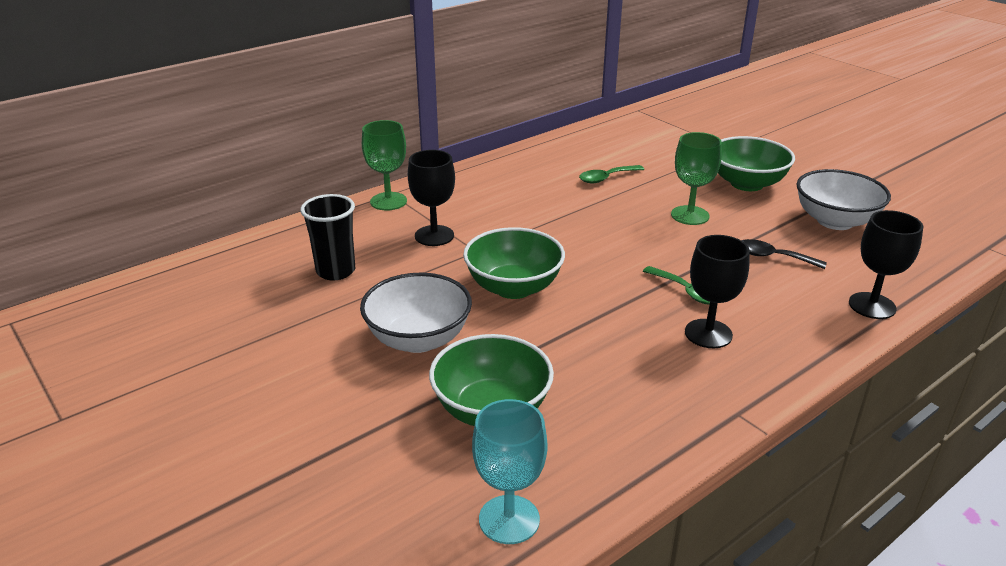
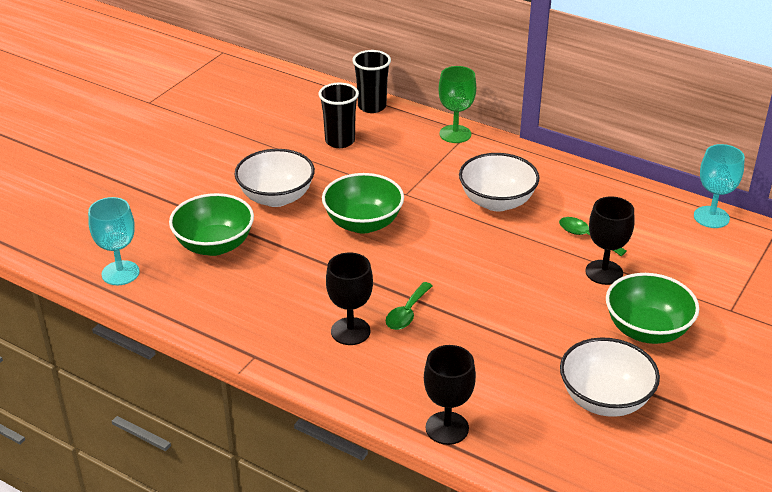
camera: 70 degrees right, 5 degrees up
black goblet [408,150,455,246] -> black goblet moved to [585,196,634,285]
green goblet [671,132,722,225] -> none
black spoon [741,239,827,269] -> none
none -> black cup [352,50,391,113]
none -> white bowl [459,153,540,211]
none -> turquoise goblet [694,144,745,228]

